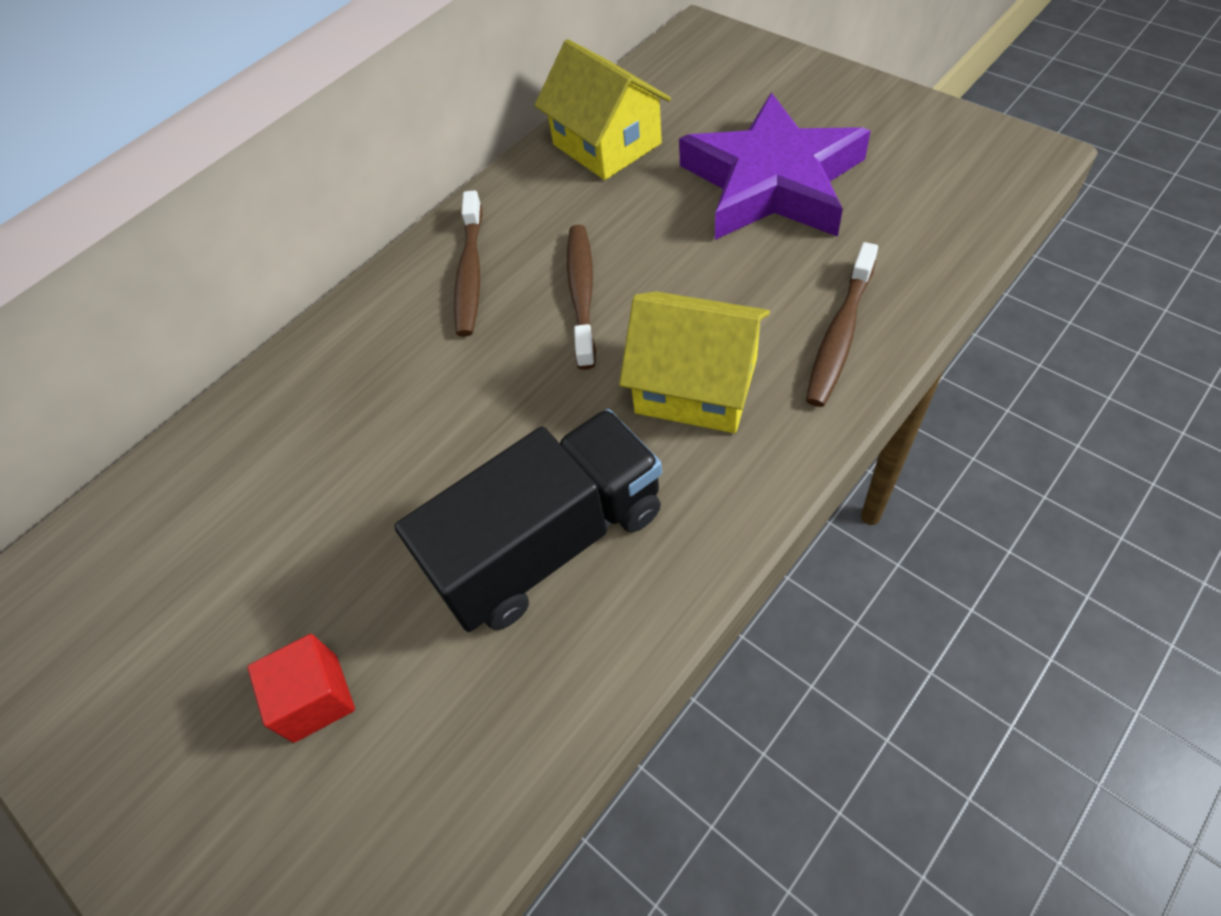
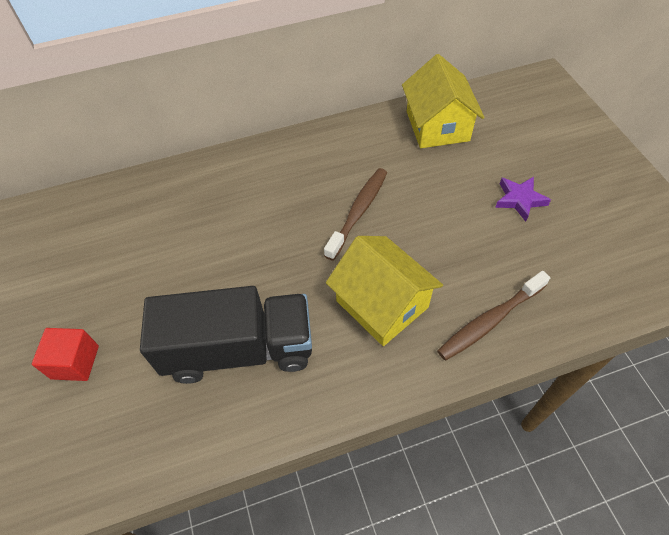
camera: 25 degrees right, 0 degrees up
brown toothbrush [454,190,482,337] -> none
purple star [679,93,871,240] -> purple star [495,177,551,222], size x0.40

